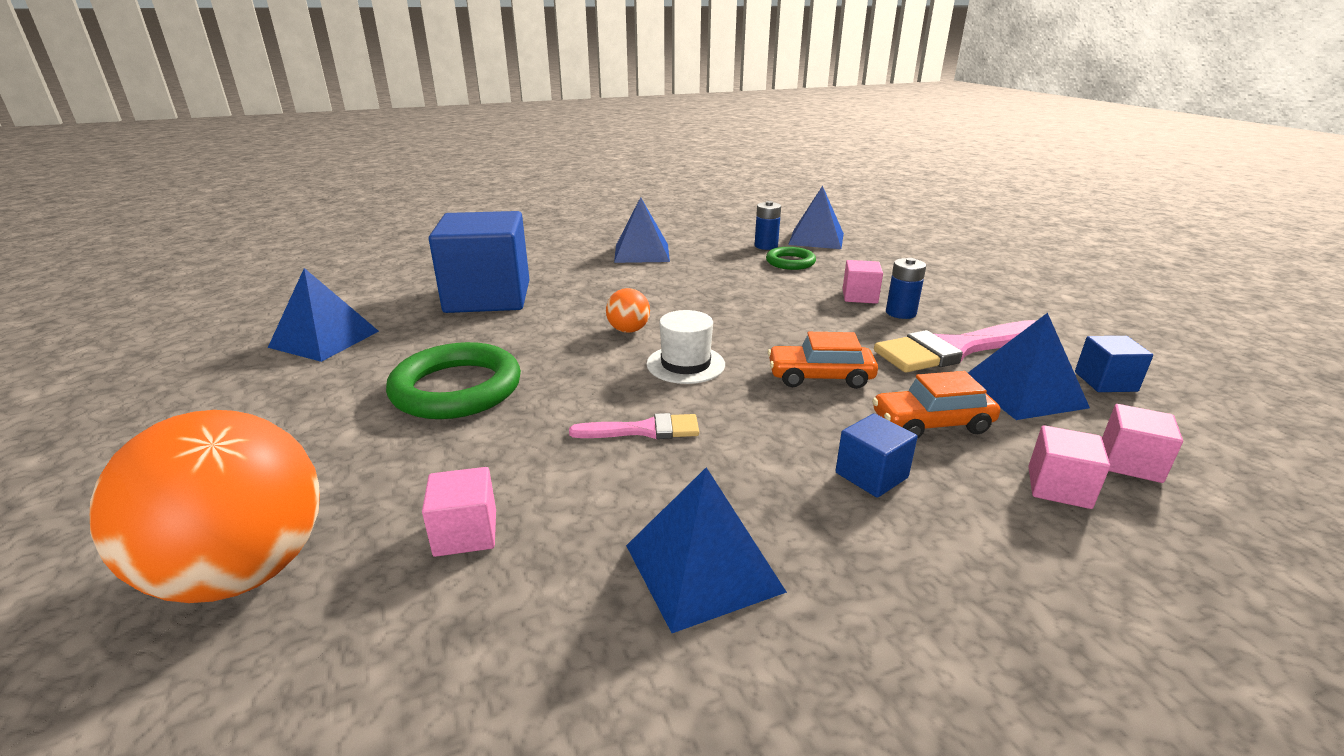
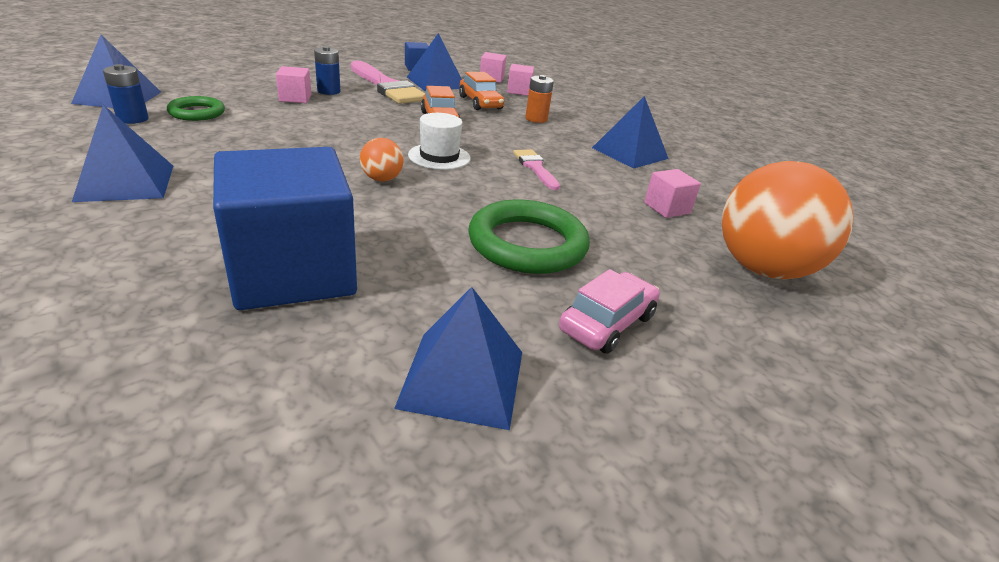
camera: 110 degrees left, 5 degrees up
blue cube [836,413,918,498] -> orange battery [525,75,554,123]
none -> pink car [559,269,660,354]

